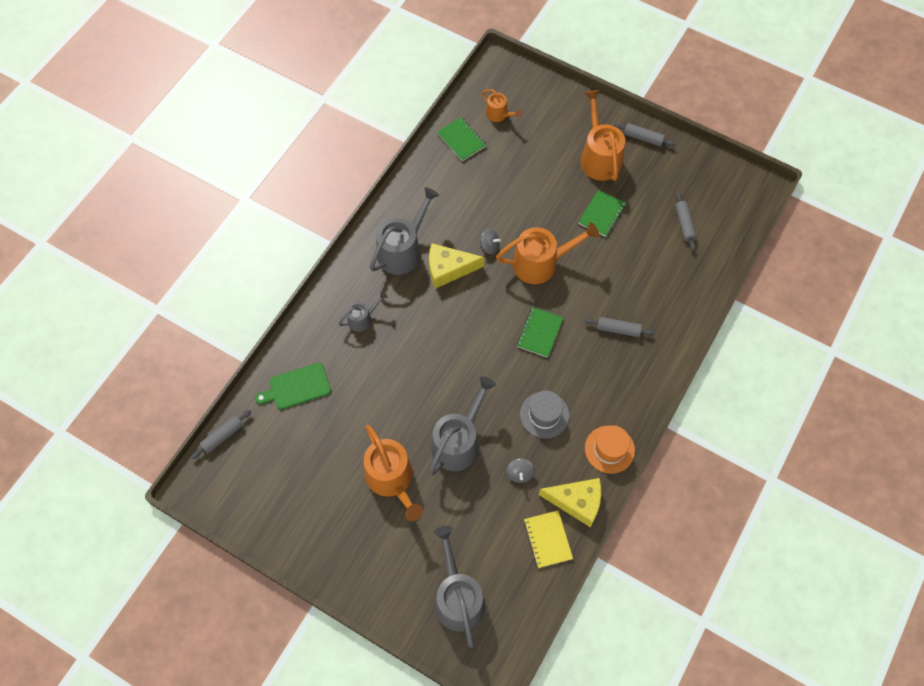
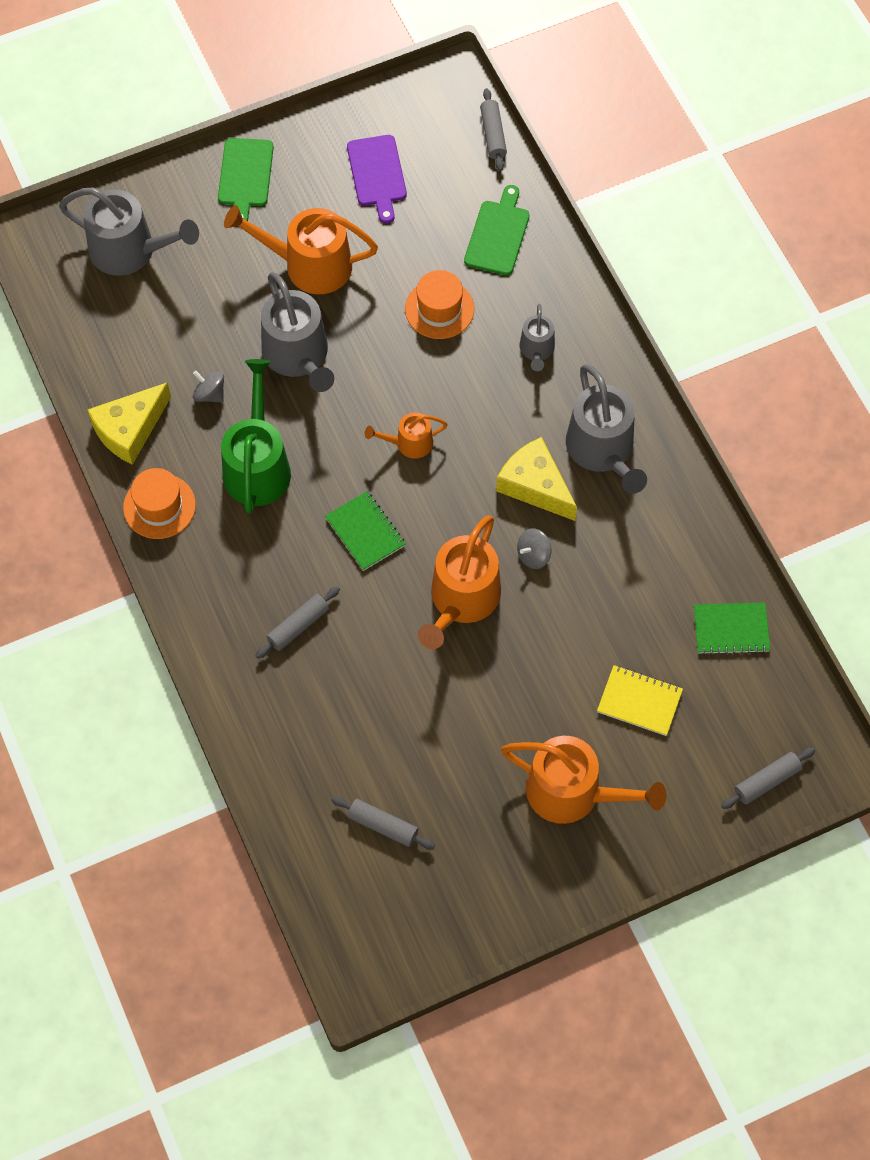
camera: 125 degrees right, 0 degrees up
yellow cheese [429,243,484,289] -> yellow cheese turned 75 degrees counterclockwise [496,437,577,521]
orange watering can [482,89,522,122] -> orange watering can moved to [365,412,448,459]
grey hat [520,391,569,438] -> green watering can [221,359,291,514]
yellow notebook [524,511,573,568] -> yellow notebook moved to [597,665,683,736]
green notebook [578,190,626,237] -> none
grey rolling pin [614,123,675,147] -> grey rolling pin moved to [721,748,815,809]
none -> green cutting board [218,138,274,221]
none -> purple cutting board [347,135,407,223]
none -> orange hat [405,270,474,339]

